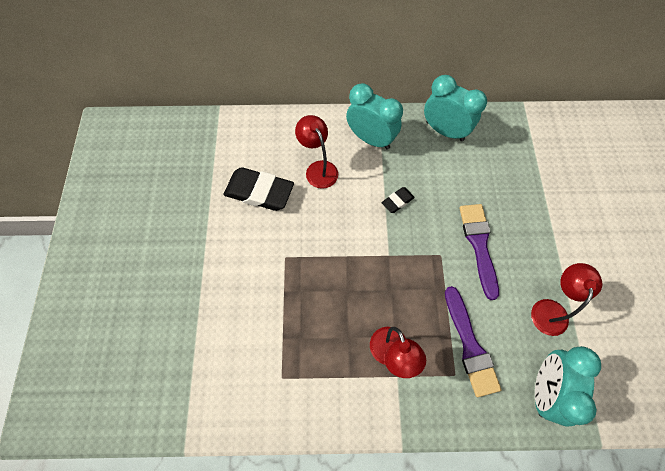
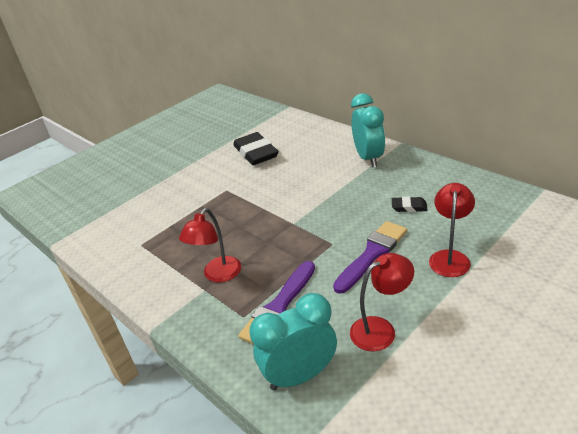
camera: 50 degrees right, 30 degrees down
red lamp [295,115,338,189] -> red lamp moved to [429,183,475,277]
black eraser [382,187,415,213] -> black eraser moved to [392,196,428,212]
turquoise clock [424,75,487,141] -> none

